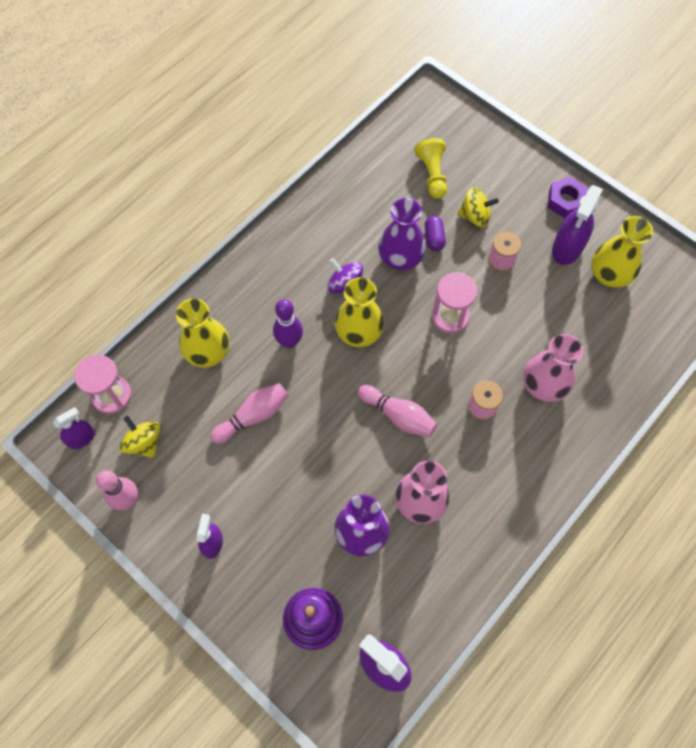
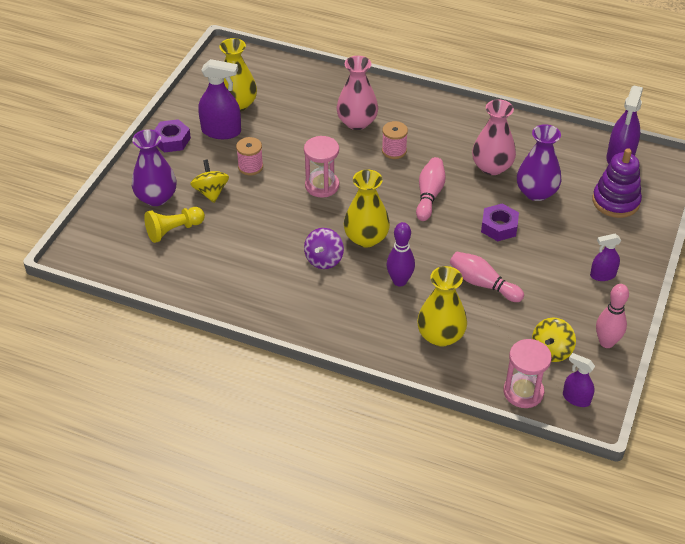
camera: 110 degrees left, 20 degrees down
purple vase [378,198,426,270] -> purple vase moved to [132,129,177,206]
purple capsule [425,216,446,251] -> none
none -> purple nut [481,203,519,241]

